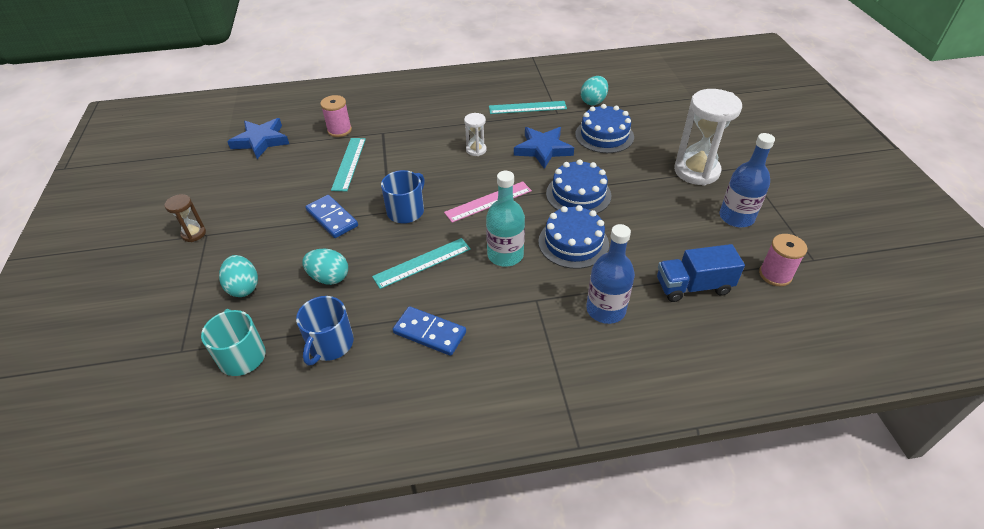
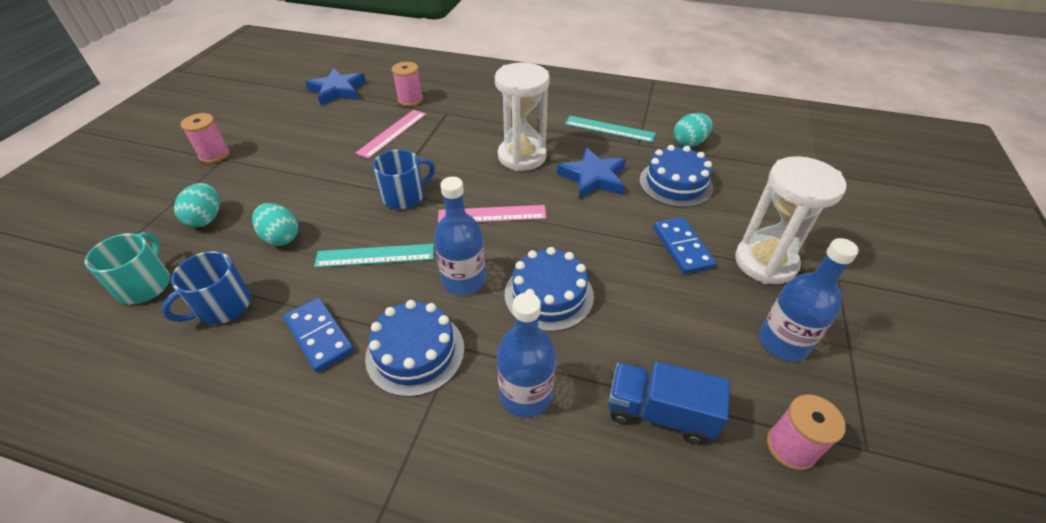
camera: 25 degrees right, 0 degrees up
brown hourglass [164,194,206,242] -> pink spool [181,113,230,163]
blue domino [305,195,358,238] -> blue domino moved to [654,217,716,274]
turquoise ruler [331,138,366,191] -> pink ruler [355,110,426,159]
white hourglass [464,113,487,156] -> white hourglass [495,62,550,171], size x2.06
turquoise bottle [486,171,525,267] -> blue bottle [434,177,486,295]
blue cake [546,159,611,214] -> blue cake moved to [365,300,465,397]

